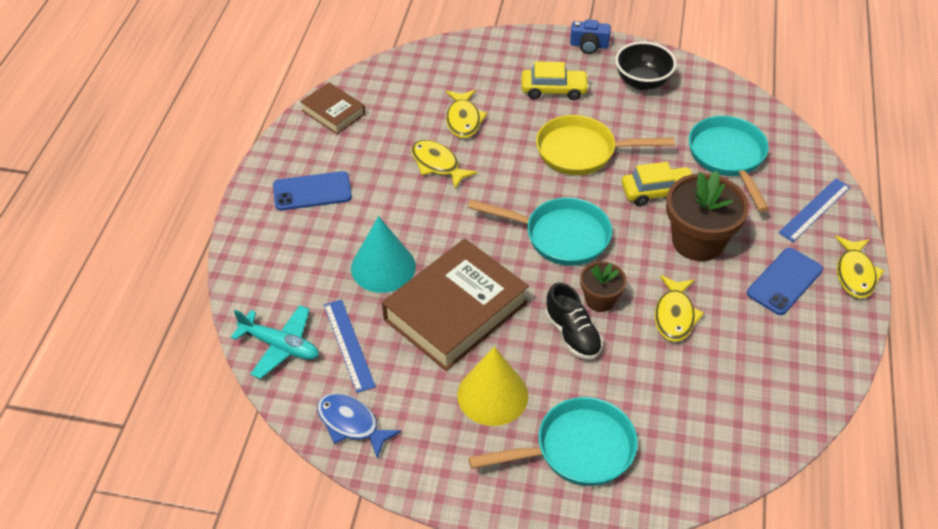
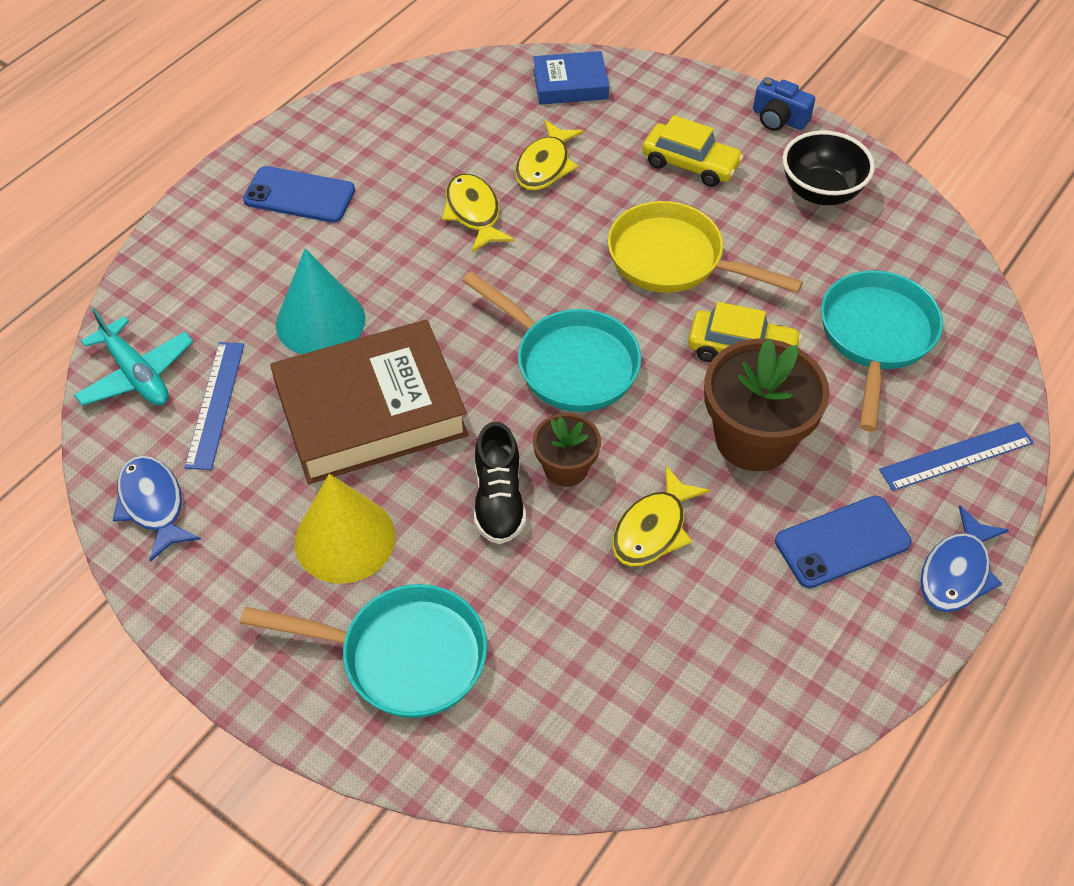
camera: 25 degrees right, 5 degrees up
brown book [300,82,365,134] -> none
yellow fish [835,236,885,298] -> blue fish [920,506,1009,612]
none -> blue book [533,51,609,104]

